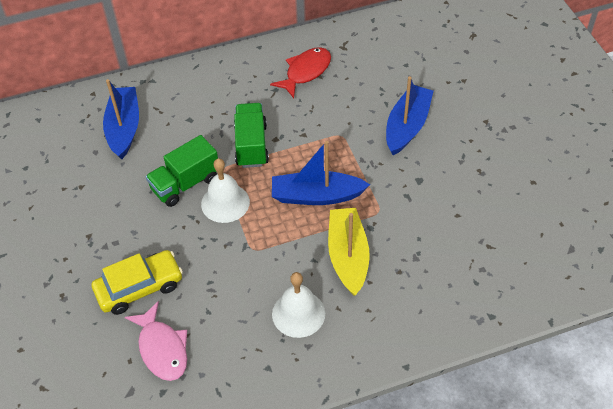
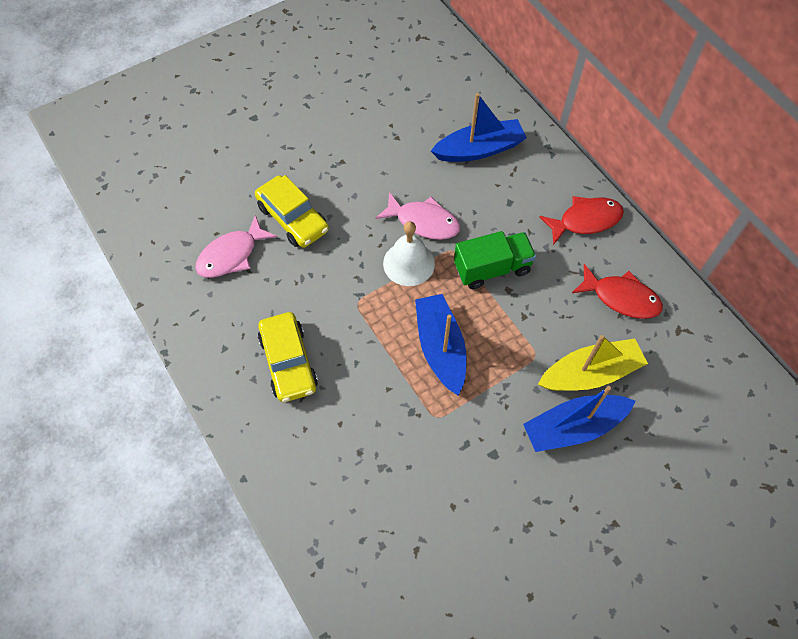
camera: 75 degrees right, 10 degrees up
green truck [146,135,218,207] -> pink fish [375,192,460,240]
white bell [272,272,325,338] -> yellow car [258,312,318,402]
yellow boat [328,208,370,296] -> yellow boat moved to [538,335,648,391]
blue boat [386,76,433,155] -> blue boat turned 150 degrees clockwise [523,386,635,452]
none -> red fish [539,196,624,245]

